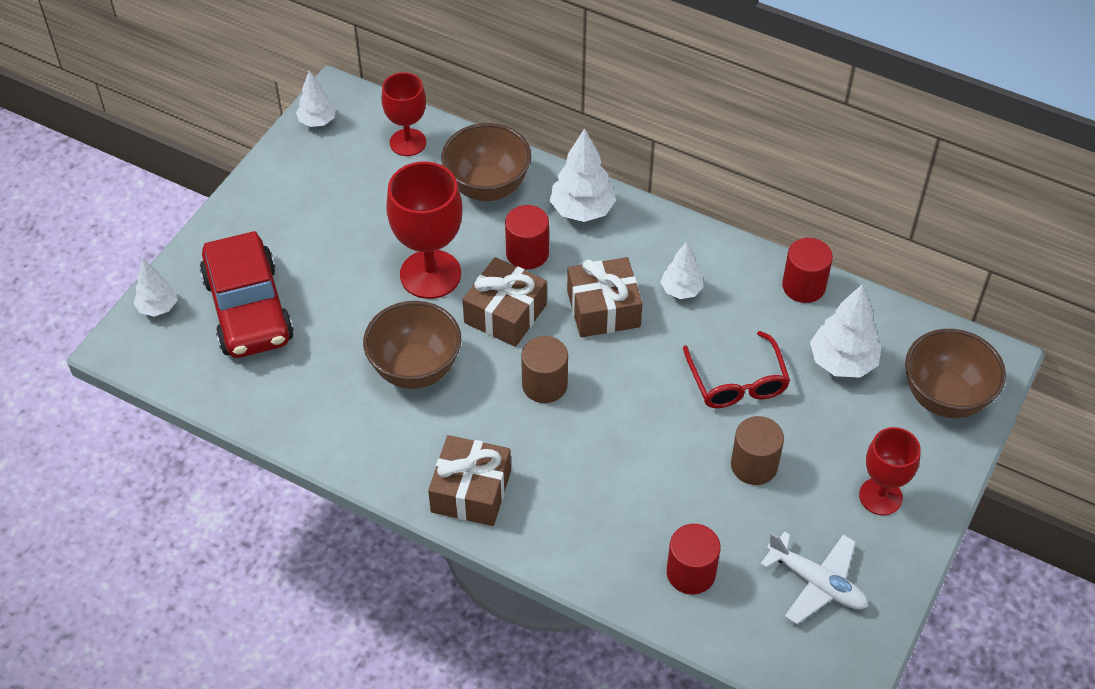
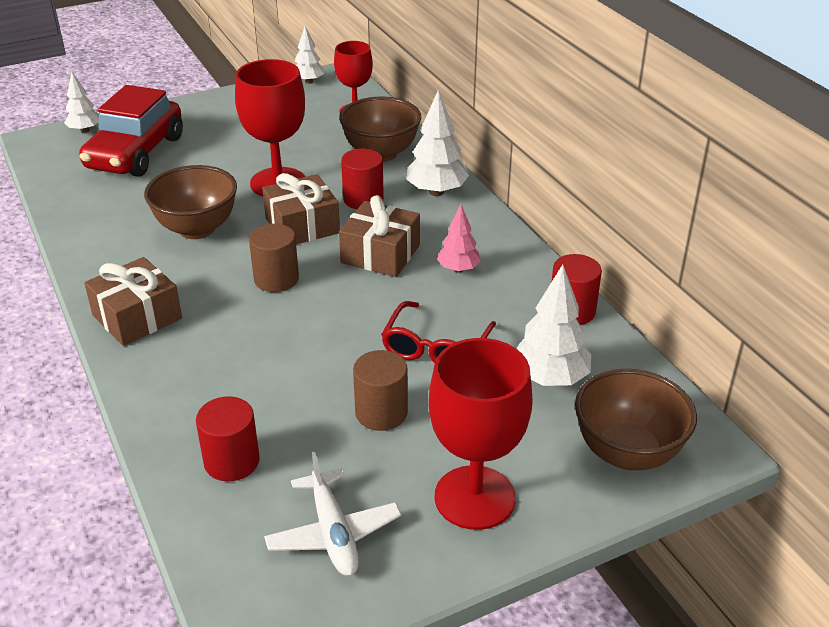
camera: 35 degrees right, 15 degrees down
white tree [660,242,704,299] -> pink tree [437,204,481,273]
red goblet [859,427,921,515] -> red goblet [429,338,533,530], size x1.57

